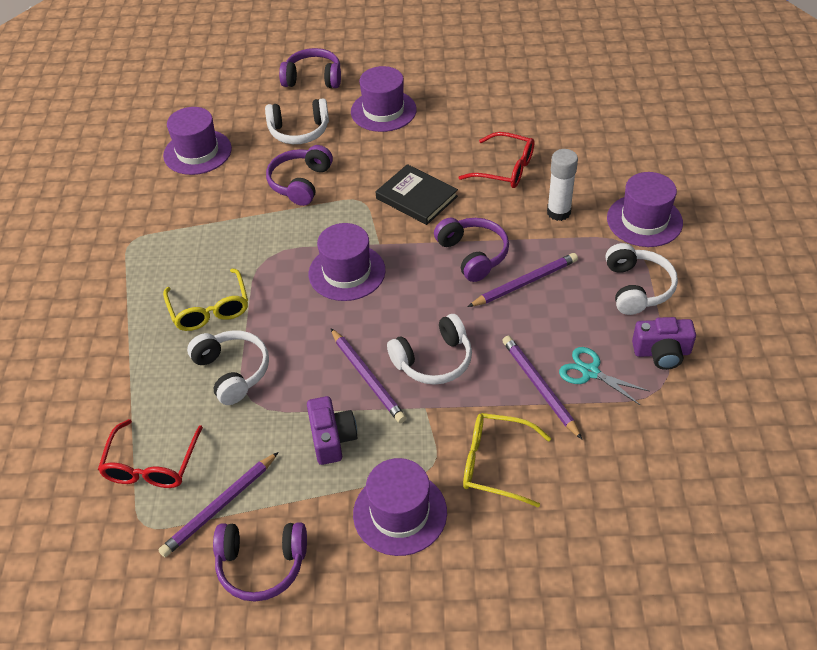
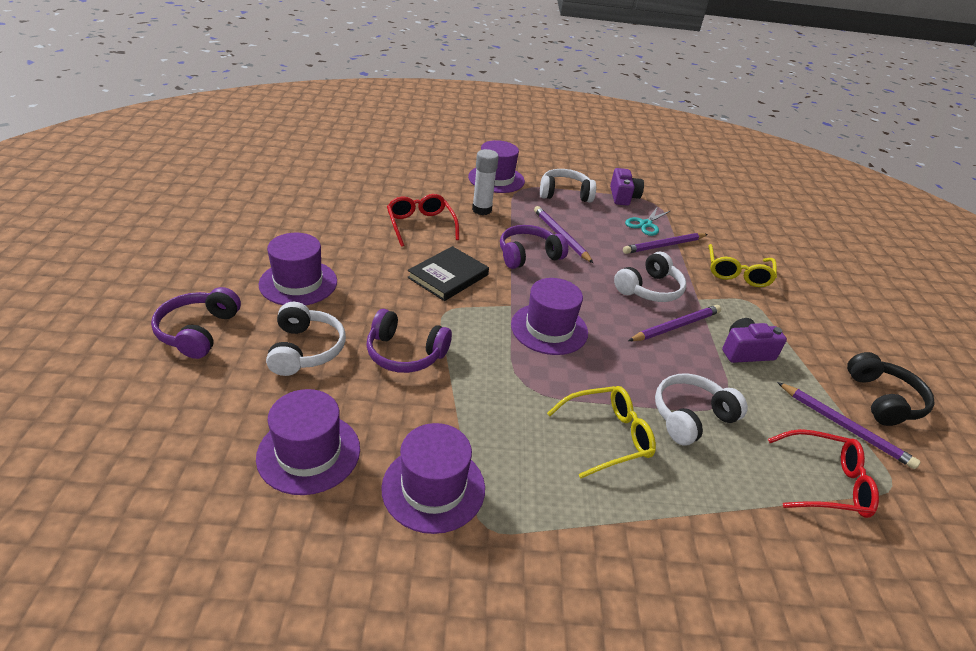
camera: 95 degrees left, 10 degrees down
purple headphones [213,522,307,602] -> black headphones [847,352,935,426]
purple hat [353,458,447,556] -> purple hat moved to [381,423,485,534]
white headphones [387,314,472,385] -> white headphones turned 75 degrees clockwise [614,252,686,302]
red glasses [458,132,534,188] -> red glasses turned 45 degrees counterclockwise [387,194,459,247]

